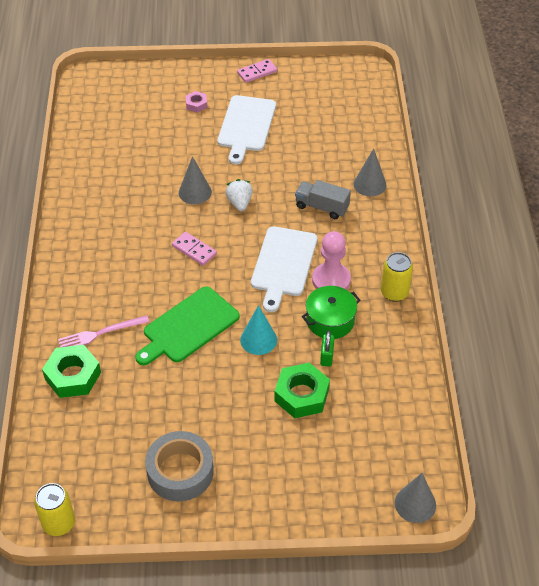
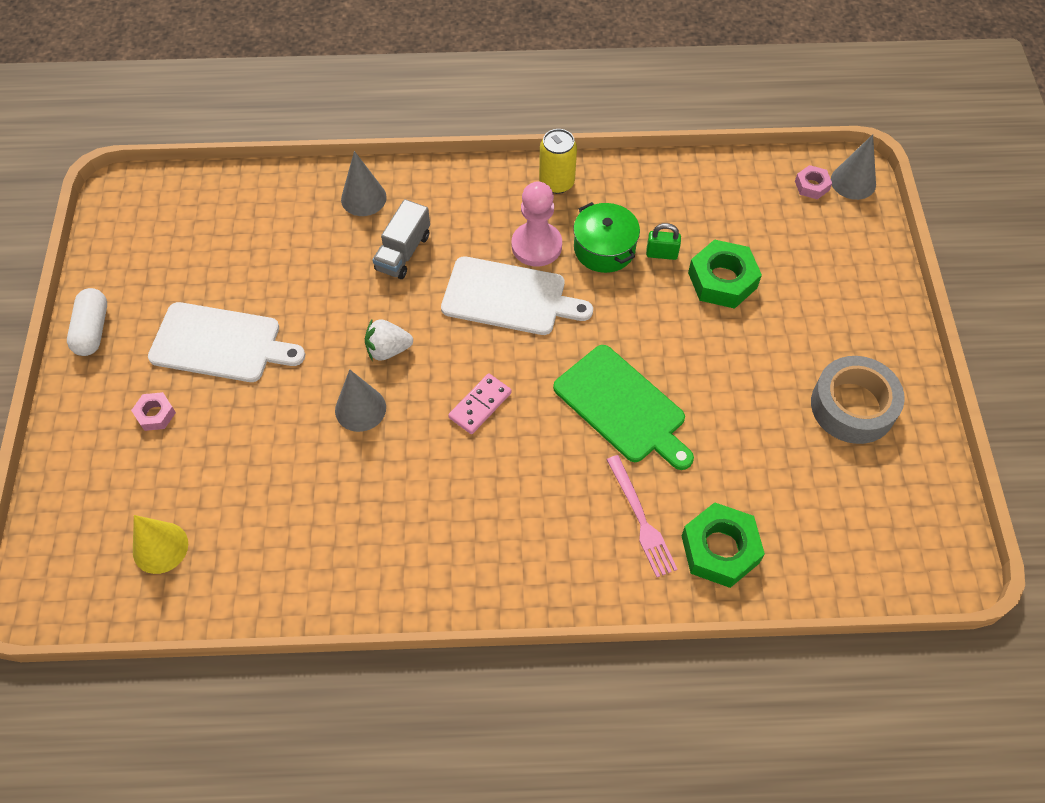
camera: 90 degrees left, 10 degrees up
yellow can [34,483,75,536] -> none
pink domino [237,59,277,83] -> white capsule [67,288,107,356]
turquoise cone [240,305,277,355] -> none
none -> yellow cone [133,515,188,574]
none -> pink nut [795,165,832,199]

